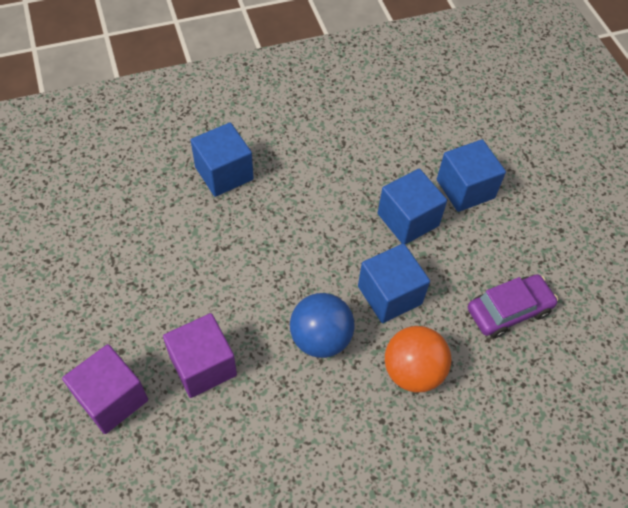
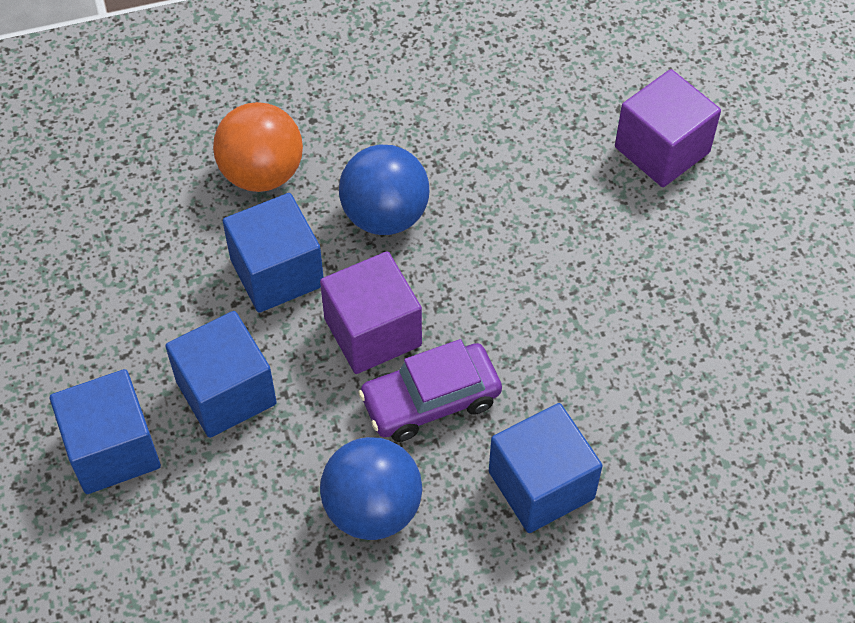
camera: 175 degrees left, 0 degrees up
purple cube [163,313,237,398] -> purple cube moved to [320,251,422,374]
purple car [468,274,558,338] -> purple car moved to [358,339,502,442]
none -> blue ball [320,437,422,540]

